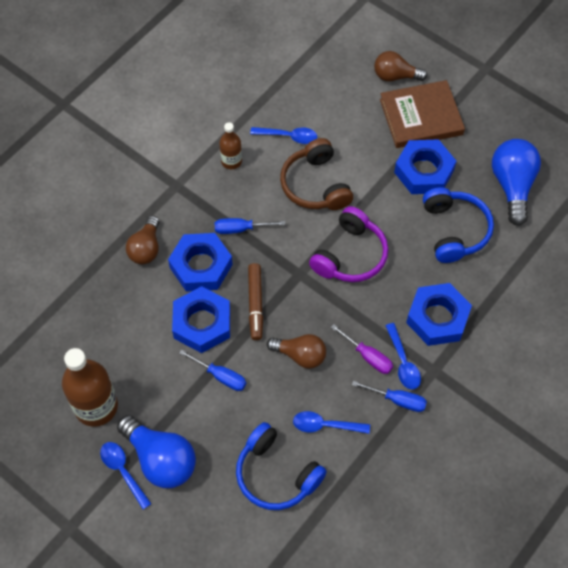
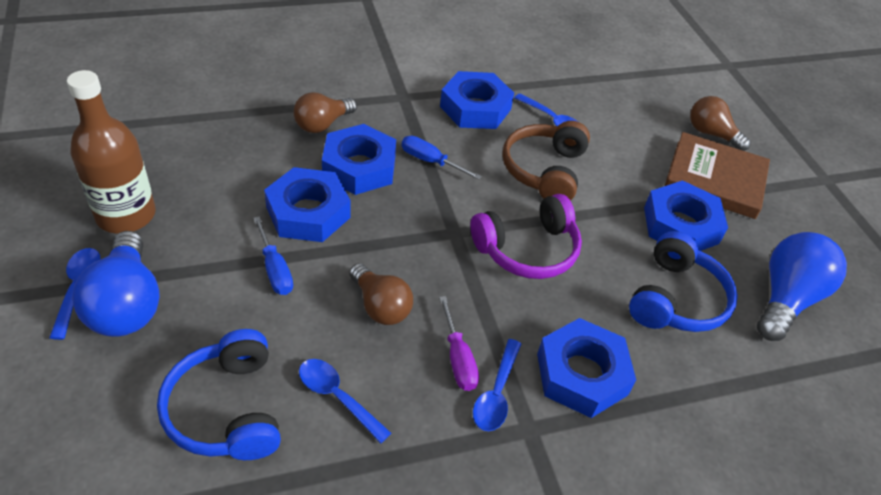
camera: 30 degrees right, 15 degrees down
brown bottle [219,122,242,169] -> blue nut [440,71,514,129]
brown marker [248,263,263,340] -> none
blue screwdriver [352,381,427,412] -> none

